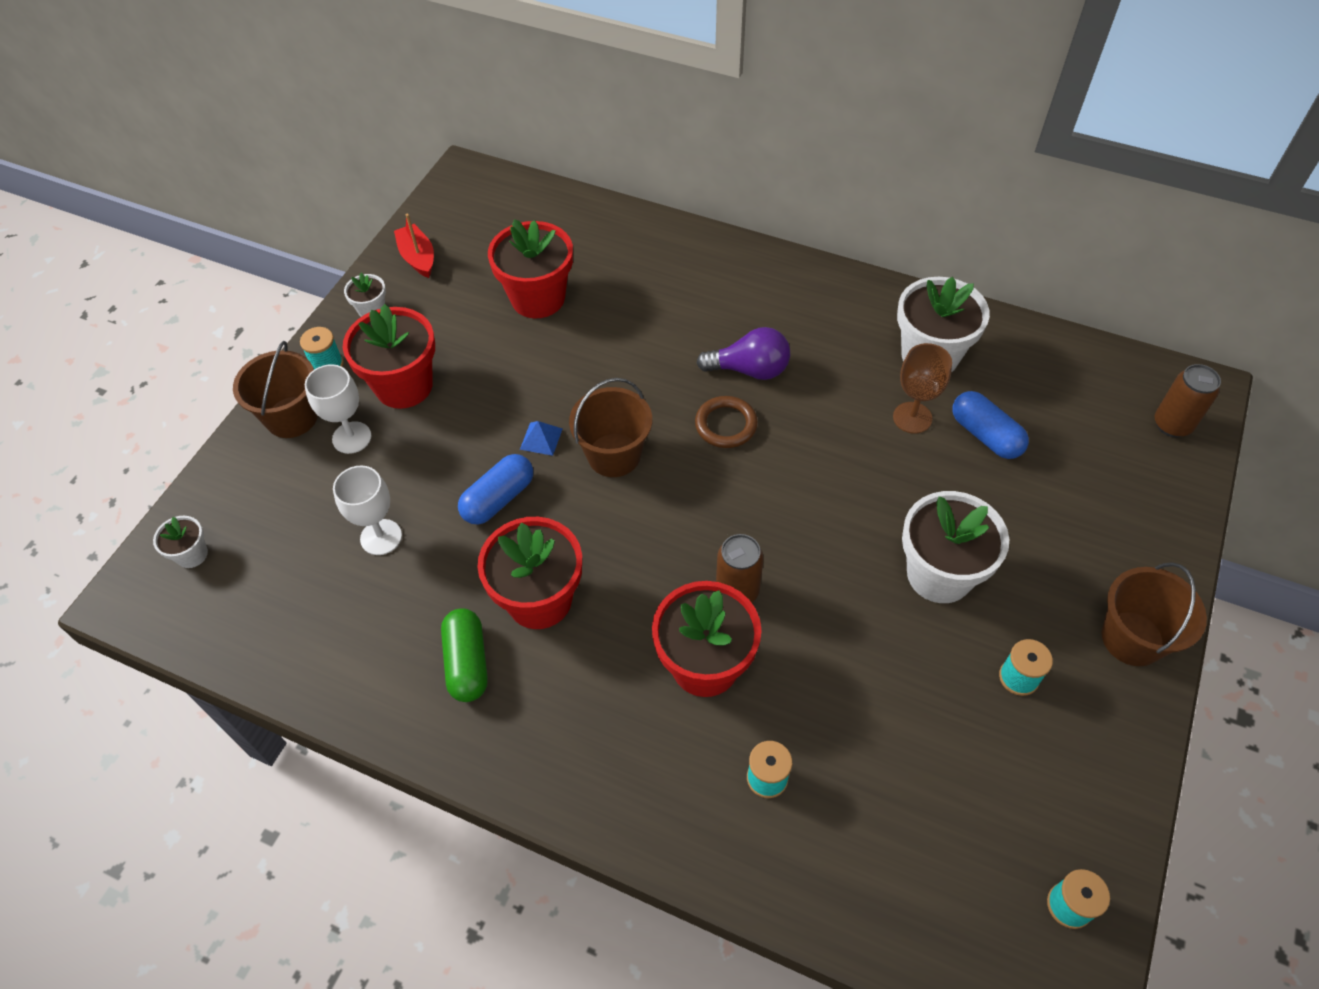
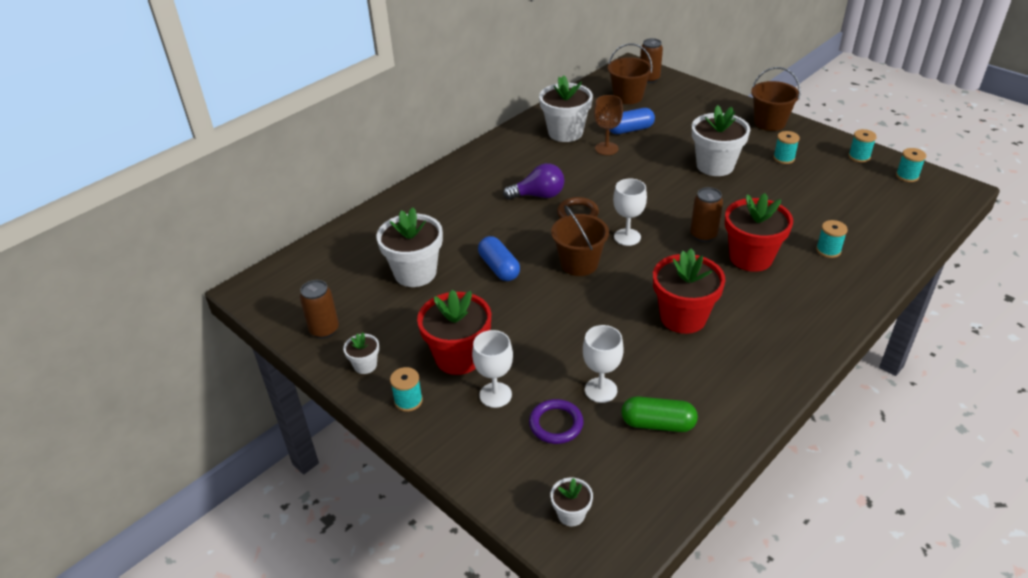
camera: 70 degrees left, 15 degrees down
brown bucket [233,341,318,438] -> brown bucket moved to [608,43,652,104]
red boat [394,214,434,278] -> brown can [300,280,339,339]
green capsule [441,608,488,702] -> green capsule moved to [621,396,698,432]
blue capsule [458,454,533,524] -> blue capsule moved to [478,236,520,281]
red flower pot [488,219,573,318] -> white flower pot [376,207,443,287]
blue pyramid [520,421,562,456] -> none
purple light bulb [696,327,790,380] -> purple light bulb turned 60 degrees clockwise [503,163,564,199]
none -> purple ring [529,399,583,444]
none -> white goblet [613,178,647,246]
none -> turquoise spool [848,129,877,163]

